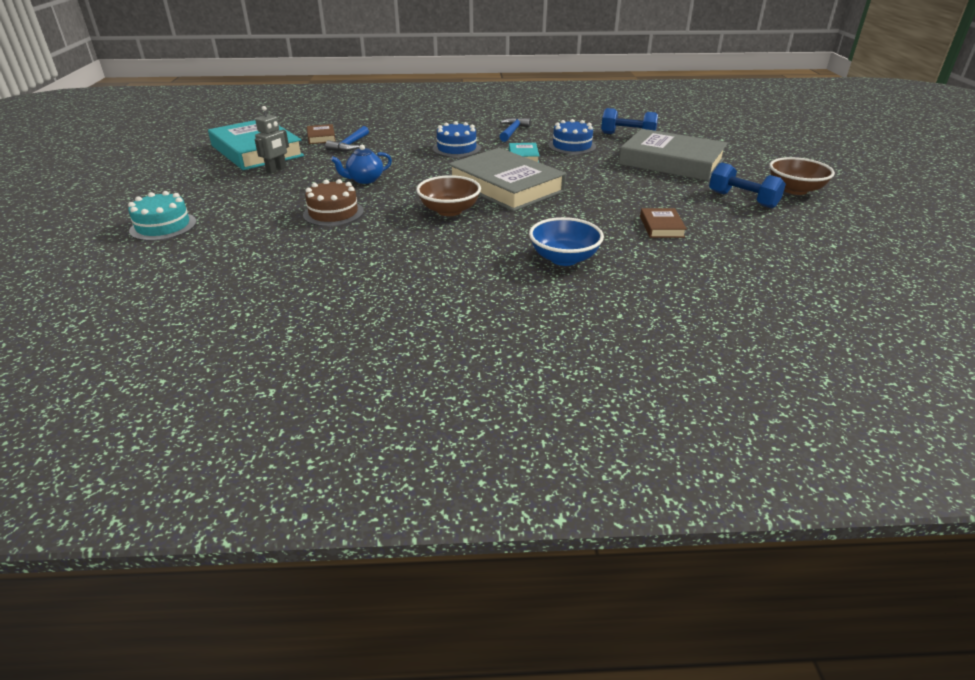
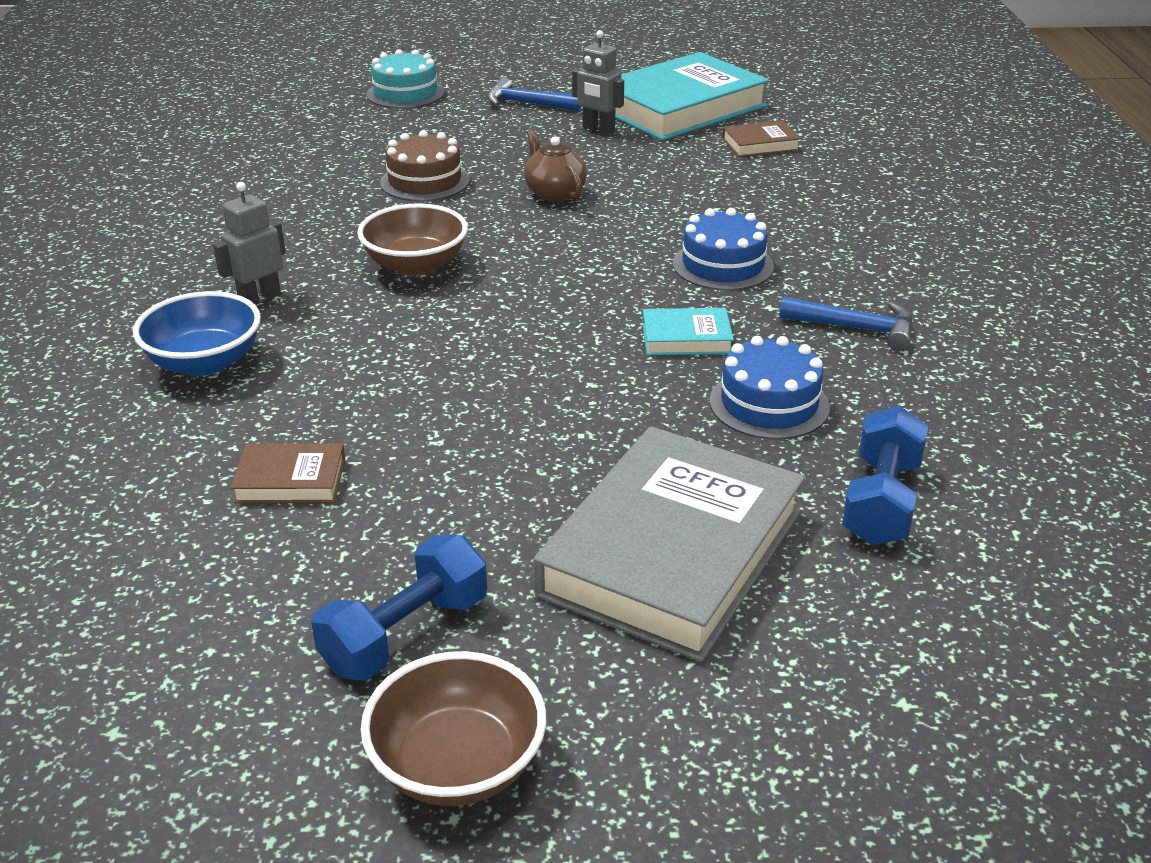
camera: 90 degrees right, 0 degrees up
blue hammer [325,126,369,152] -> blue hammer moved to [487,77,581,111]
blue teapot [331,145,392,184] -> brown teapot [524,129,587,202]
grey book [448,148,566,211] -> none
none -> grey robot [213,182,286,305]

